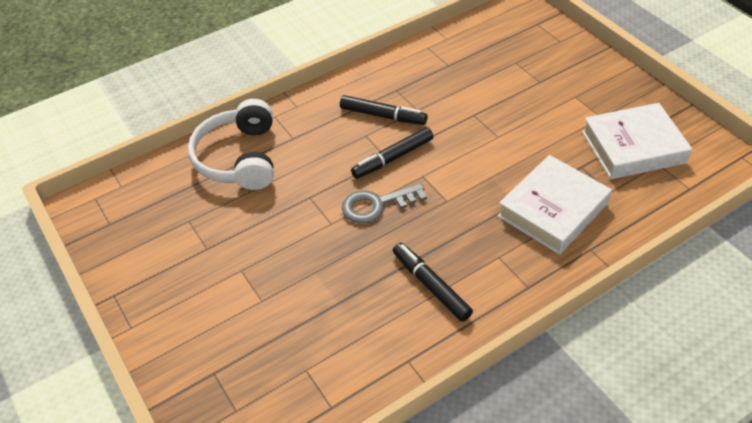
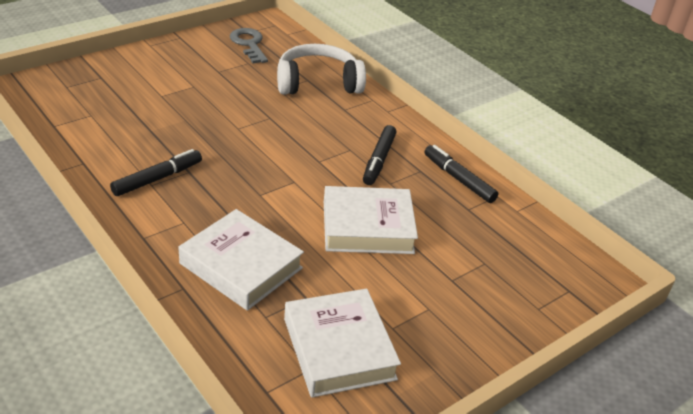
camera: 80 degrees right, 10 degrees down
grey key [342,183,427,224] -> grey key moved to [230,28,268,63]
black marker [351,127,433,179] -> black marker moved to [424,145,498,203]
none -> white book [324,186,418,254]

